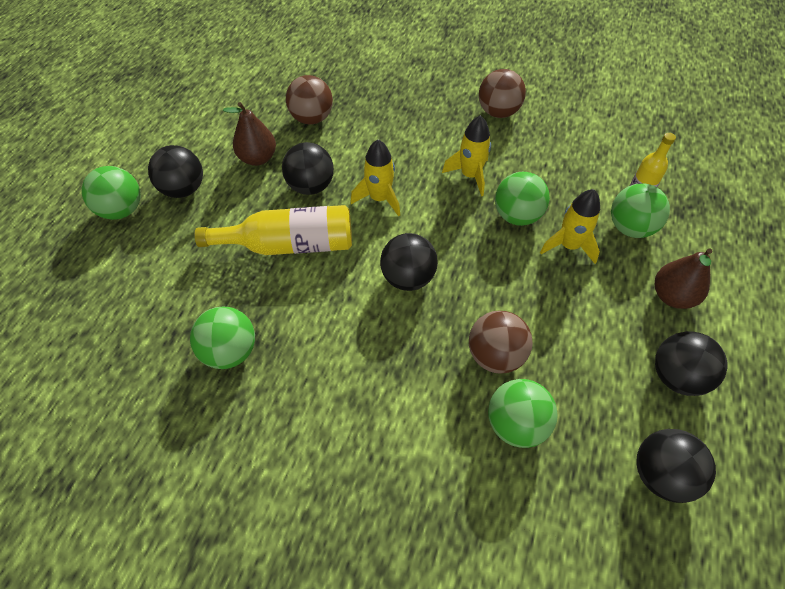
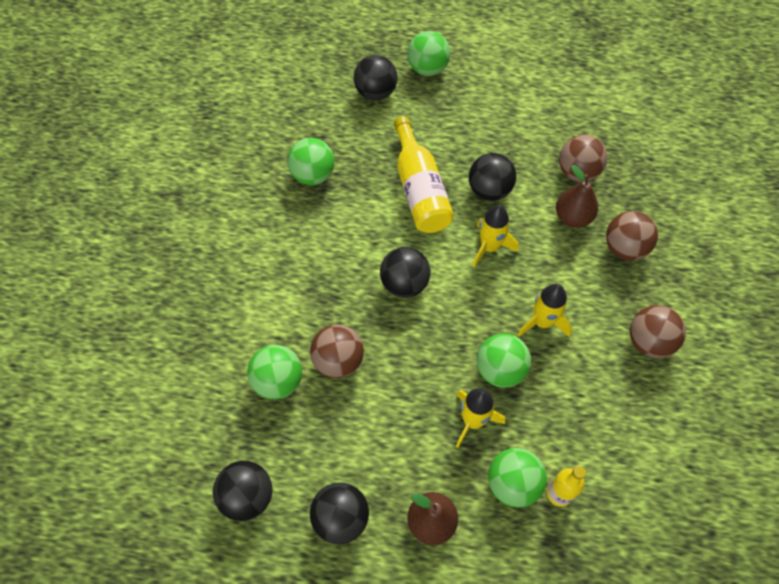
camera: 80 degrees right, 5 degrees up
black ball [148,145,203,198] -> black ball moved to [354,55,397,100]
brown pear [223,102,276,166] -> brown pear moved to [556,165,598,228]
none -> brown ball [606,211,658,261]

